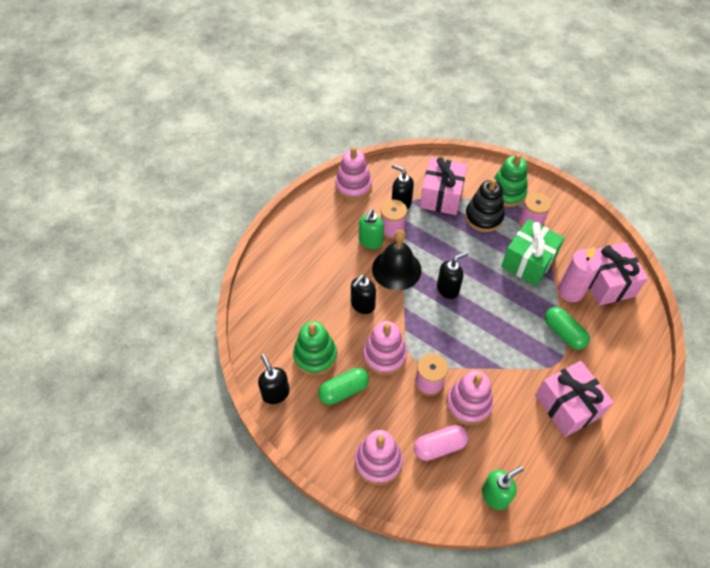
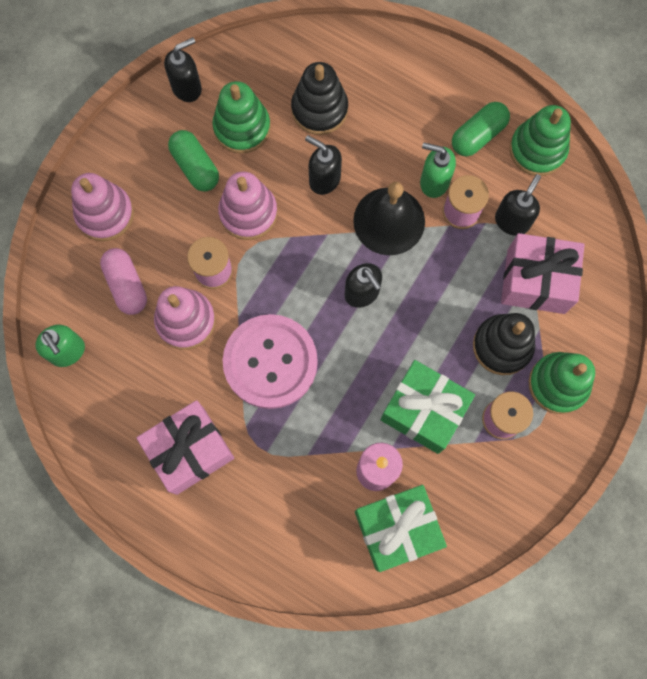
camera: 85 degrees right, 20 degrees up
pink stacking toy [335,147,372,200] -> green stacking toy [510,105,571,176]
green capsule [545,307,590,350] -> green capsule moved to [452,102,510,156]
pink gift [589,242,648,306] -> green gift [355,485,447,572]
none -> pink button [223,314,318,409]
none -> black stacking toy [291,62,348,135]

